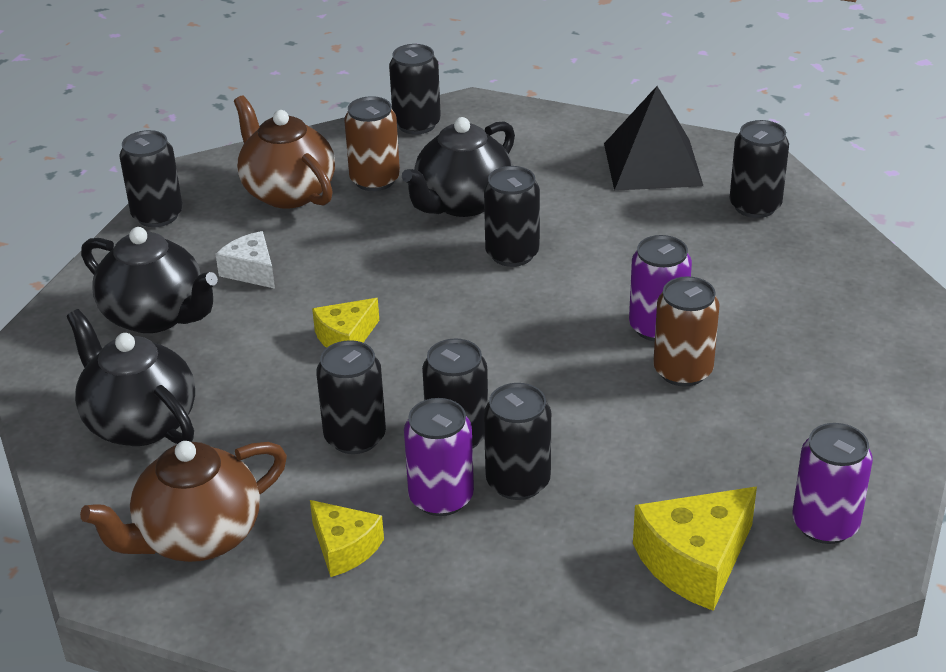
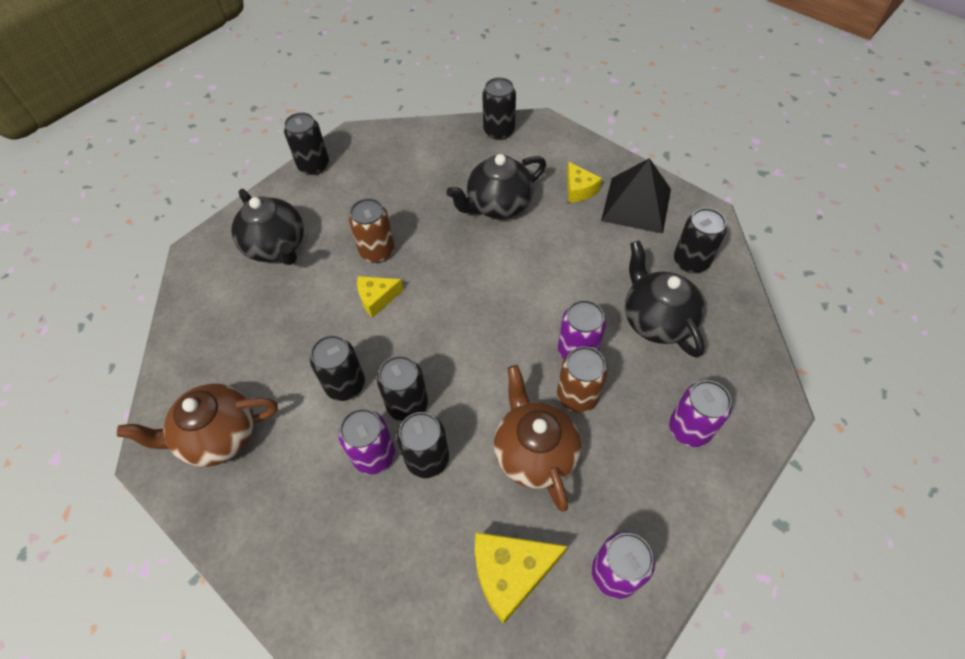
camera: 20 degrees right, 20 degrees up
black teapot [66,309,195,446] -> black teapot moved to [625,241,705,358]
white cheese [215,231,275,289] -> none
brown teapot [234,95,335,209] -> brown teapot moved to [494,365,581,512]
yellow cheese [310,500,384,577] -> yellow cheese moved to [567,162,602,202]
brown can [344,96,400,191] -> brown can moved to [349,198,394,263]
black can [484,166,540,267] -> none
none -> purple can [669,380,732,447]

